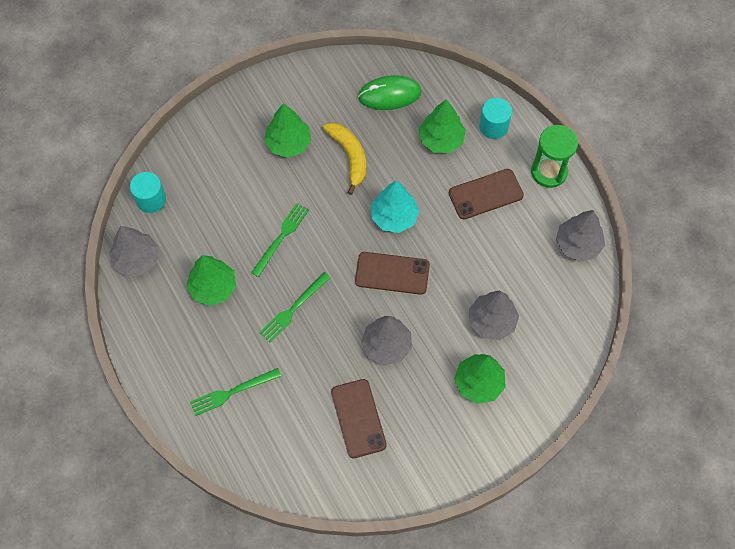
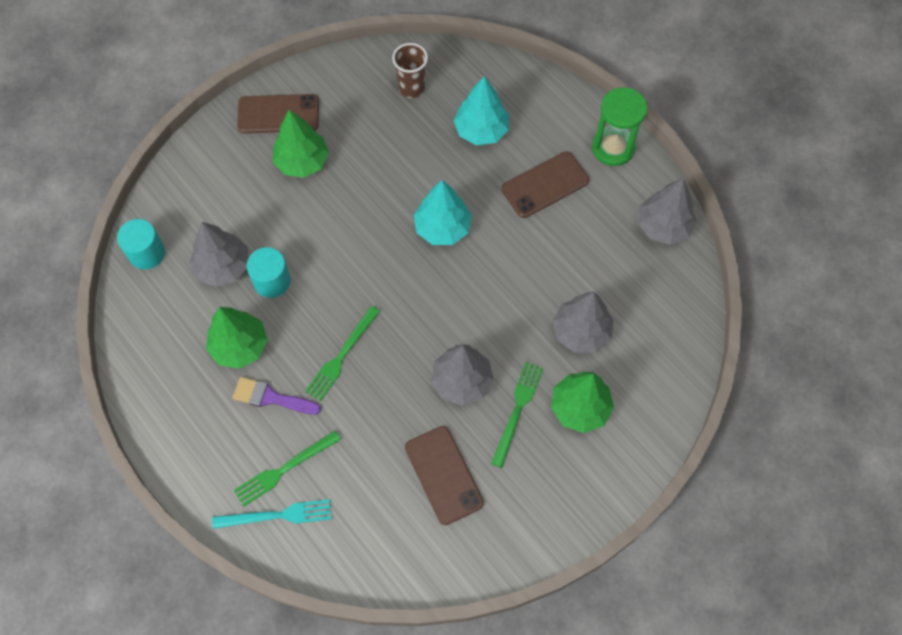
camera: 10 degrees left, 0 degrees up
grey tree [109,226,159,277] -> grey tree moved to [190,222,248,287]
green fork [251,203,309,277] -> green fork moved to [491,362,543,468]
yellow banana [323,122,366,195] -> none
brown phone [355,252,430,295] -> brown phone moved to [237,94,319,133]
green mouse [358,75,422,110] -> brown cup [392,43,428,98]
green tree [419,99,466,153] -> turquoise tree [454,76,509,145]
turquoise cylinder [479,98,512,139] -> turquoise cylinder moved to [247,247,291,298]
none -> turquoise fork [212,499,332,529]
none -> purple brush [233,377,321,415]

